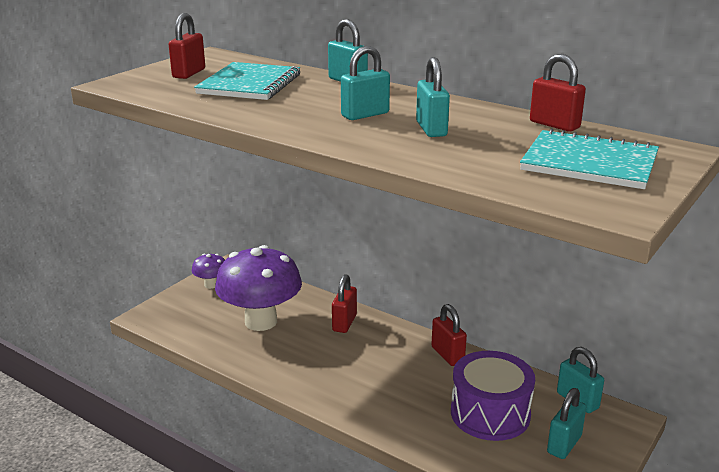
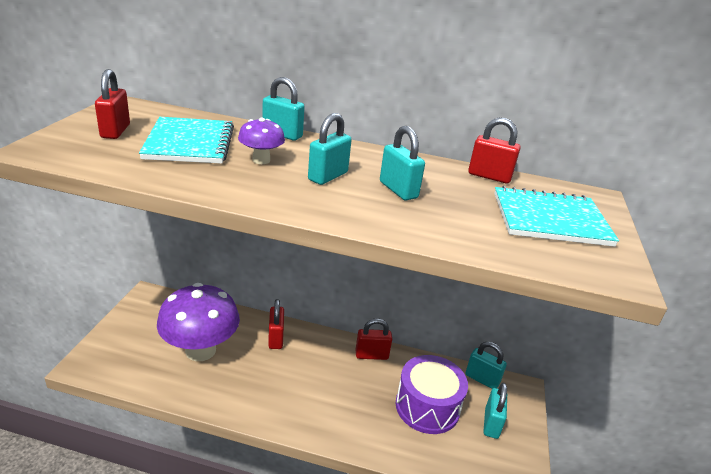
camera: 25 degrees left, 5 degrees up
purple mushroom [192,254,225,289] -> purple mushroom moved to [238,118,285,164]
red padlock [431,304,467,366] -> red padlock turned 45 degrees counterclockwise [356,318,392,360]

